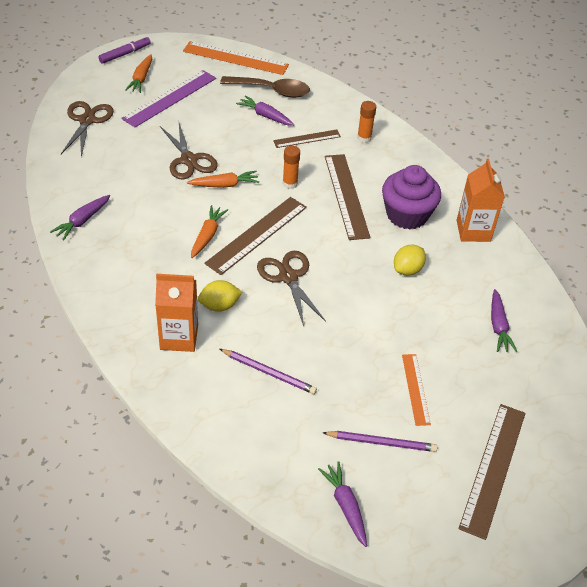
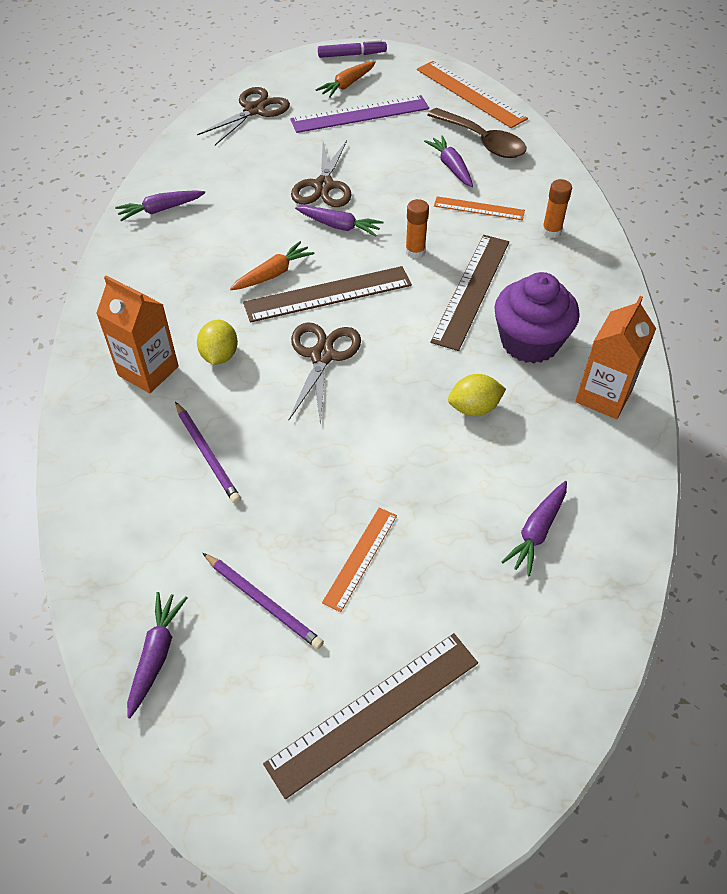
camera: 35 degrees right, 5 degrees up
orange carrot [187,171,259,188] -> purple carrot [295,206,383,237]
yellow lemon [198,280,242,312] -> yellow lemon turned 75 degrees clockwise [197,320,238,365]
brown ruler [273,130,341,148] -> orange ruler [434,196,525,220]

